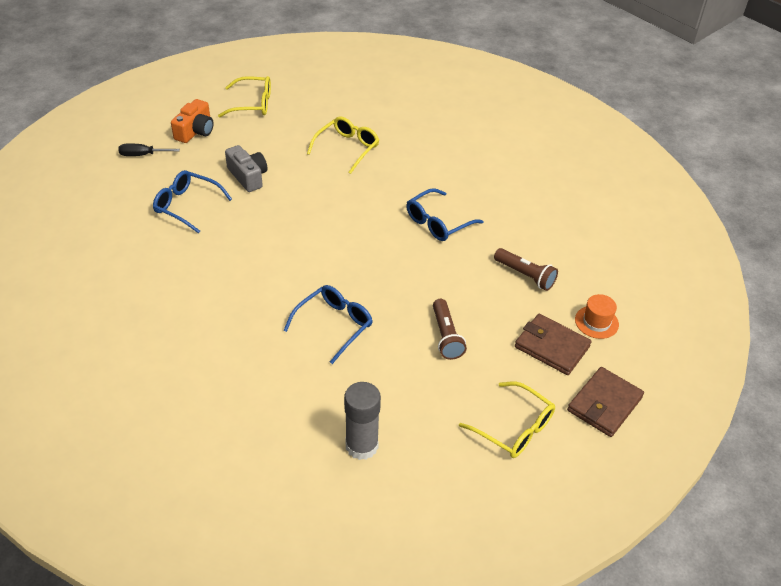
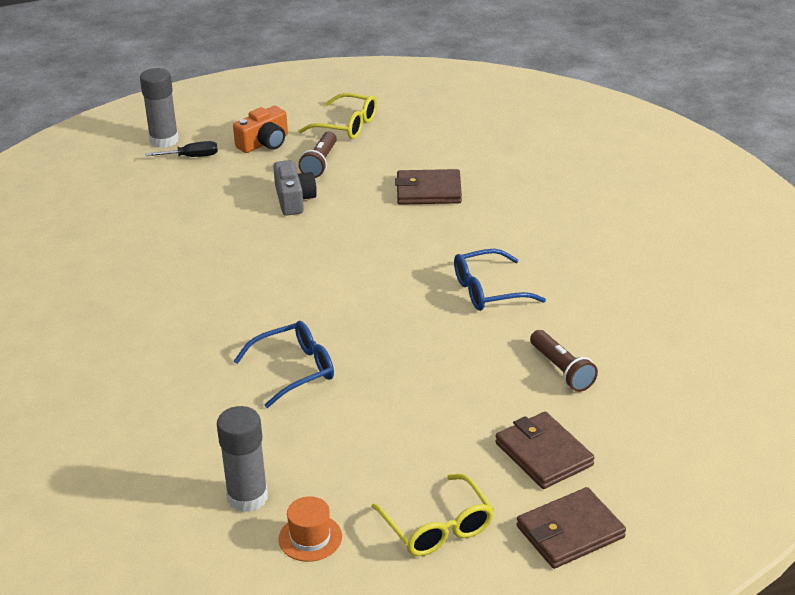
camera: 25 degrees right, 10 degrees down
black screwdriver [118,144,180,156] -> black screwdriver turned 150 degrees clockwise [145,141,218,157]
blue glasses [153,170,232,233] -> none
yellow glasses [307,117,379,174] -> brown wallet [395,169,462,205]
brown flashlight [433,299,467,360] -> brown flashlight moved to [298,131,337,178]
orange hat [575,294,619,339] -> orange hat moved to [278,496,342,562]
none -> grey glue stick [140,68,179,148]

